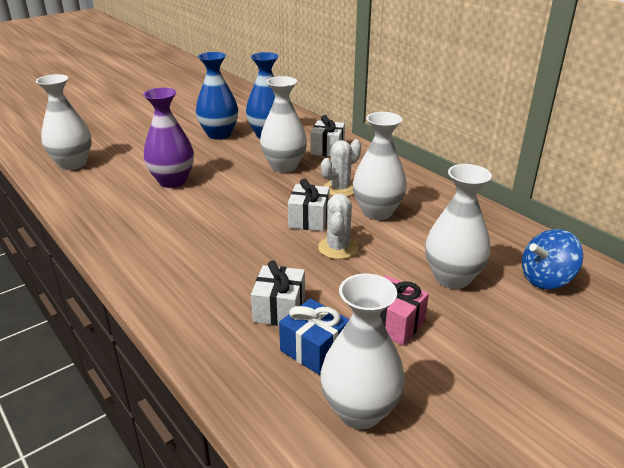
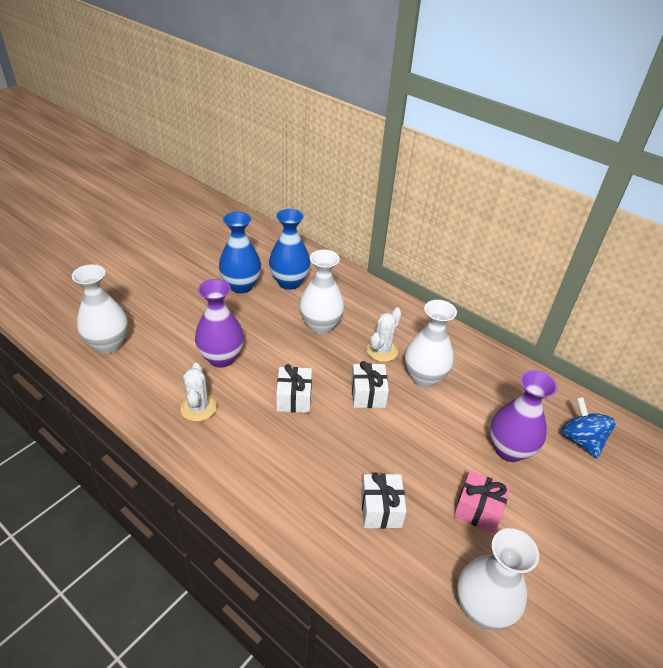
camera: 15 degrees left, 10 degrees up
blue gift [279,298,349,375] -> none
white gift [310,115,345,157] -> white gift moved to [276,364,312,413]
white cactus [318,194,358,259] -> white cactus moved to [180,363,217,422]
white vase [425,164,492,289] -> purple vase [490,370,557,462]
blue spinning top [522,229,583,289] -> blue spinning top turned 105 degrees clockwise [561,397,616,459]

